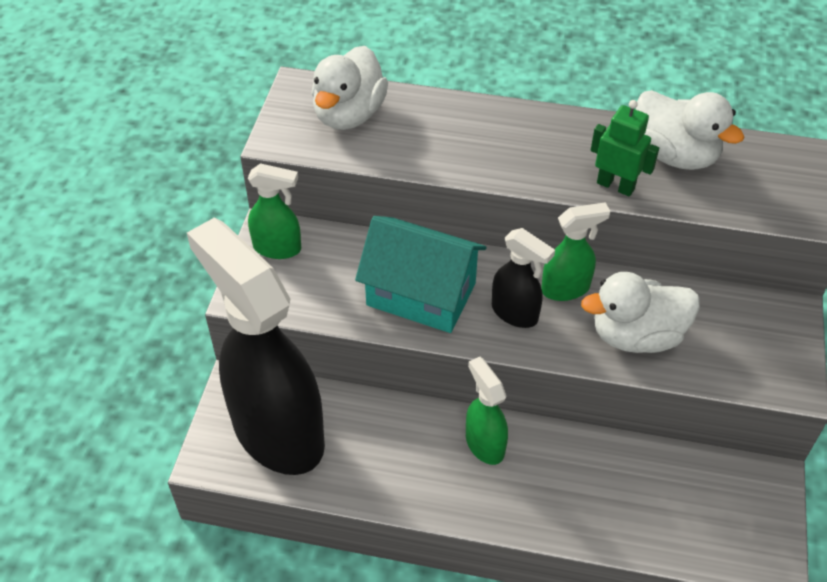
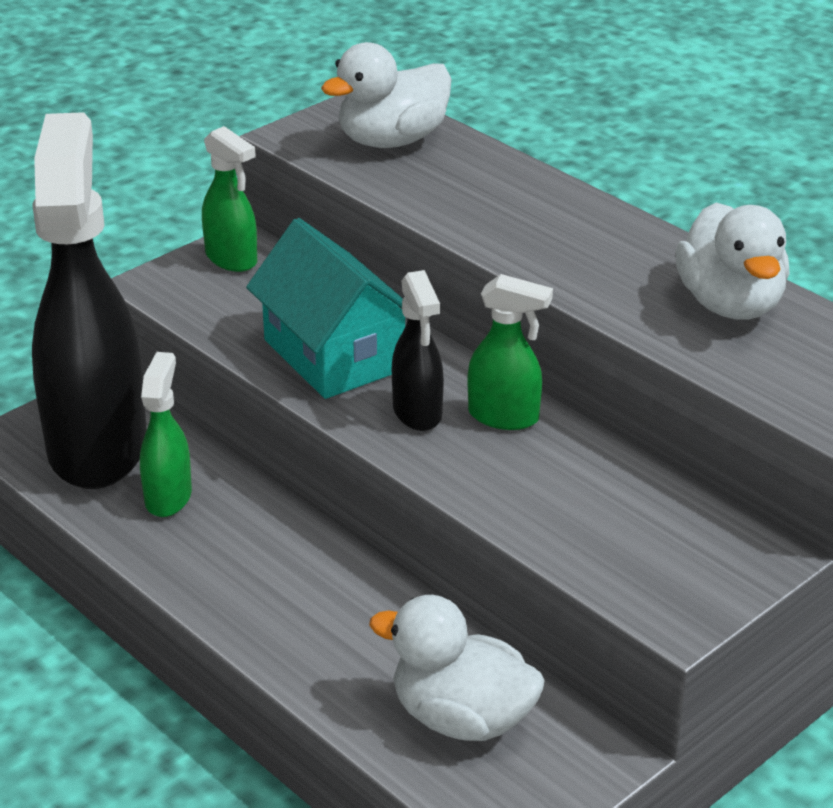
camera: 35 degrees right, 15 degrees down
green spray bottle [466,357,508,465] -> green spray bottle moved to [140,352,192,517]
white duck [581,272,700,353] -> white duck moved to [369,595,545,741]
green robot [591,100,659,196] -> none

